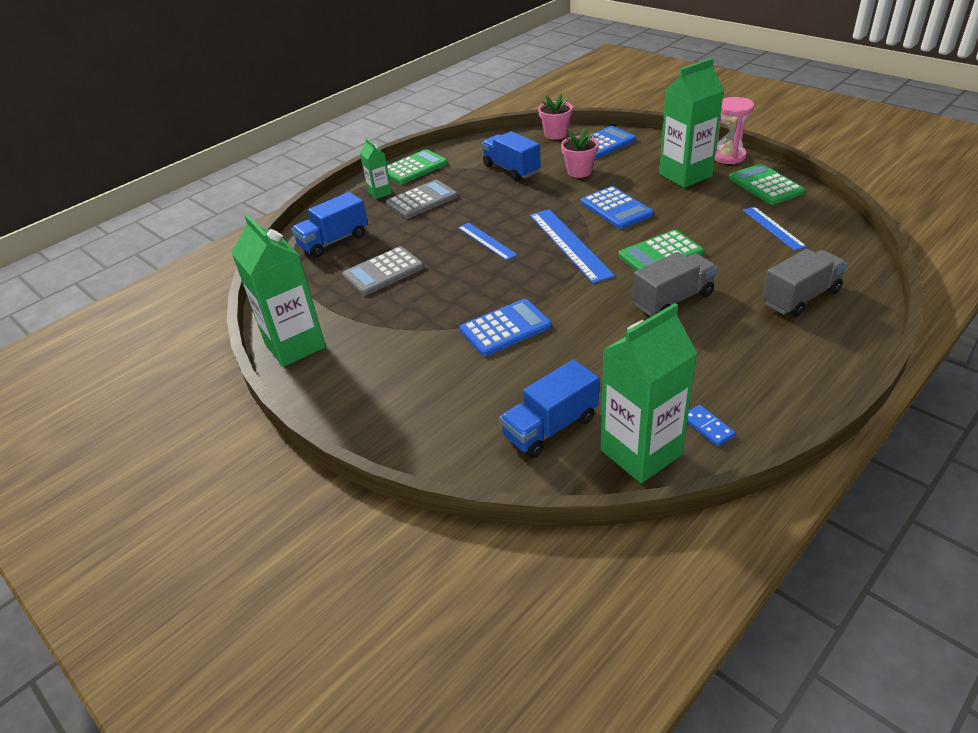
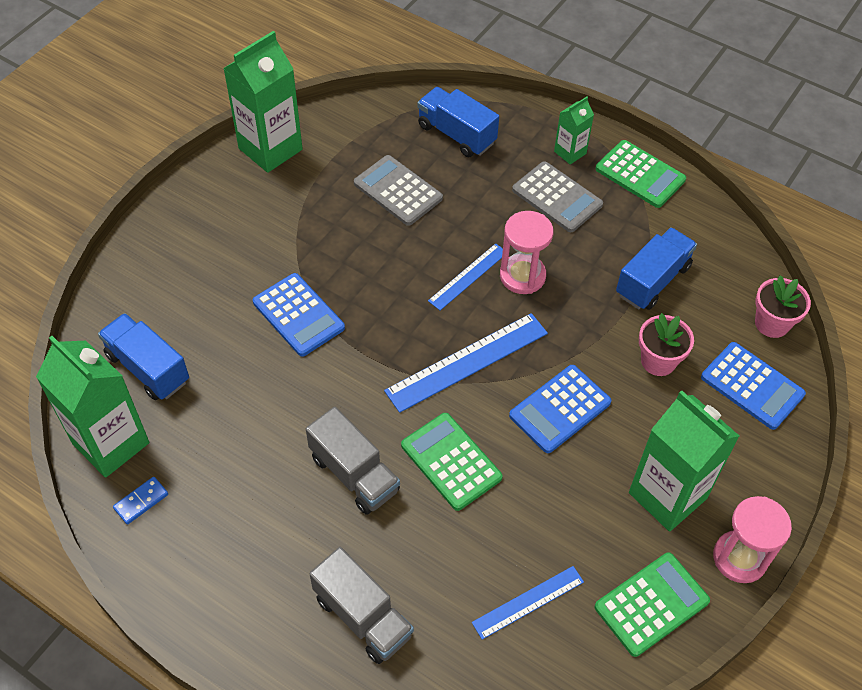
camera: 75 degrees right, 15 degrees up
none -> pink hourglass [500,211,553,294]

